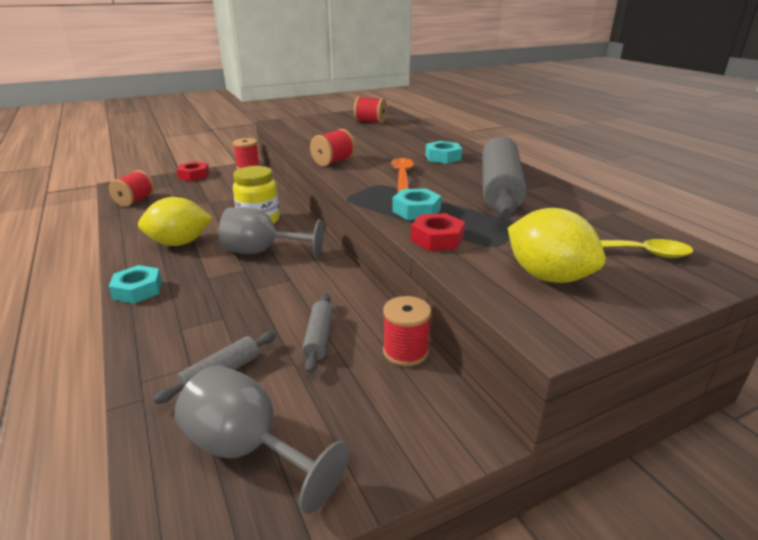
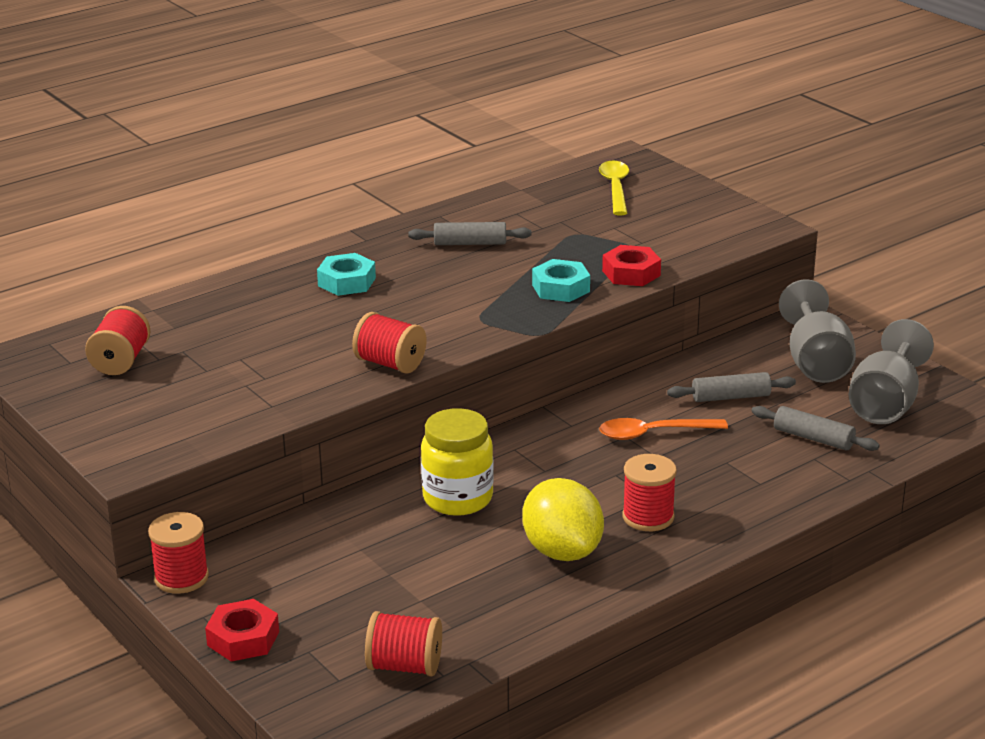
camera: 100 degrees left, 0 degrees up
turquoise nut [109,265,162,304] -> none
grey goblet [219,207,324,259] -> grey goblet moved to [779,279,856,383]
red spool [383,296,431,366] -> red spool moved to [622,454,677,531]
orange spoon [391,158,414,192] -> orange spoon moved to [599,418,728,440]
grey rolling pin [482,136,527,218] -> grey rolling pin [408,222,532,245], size x0.46
yellow lemon [508,208,606,283] -> none

